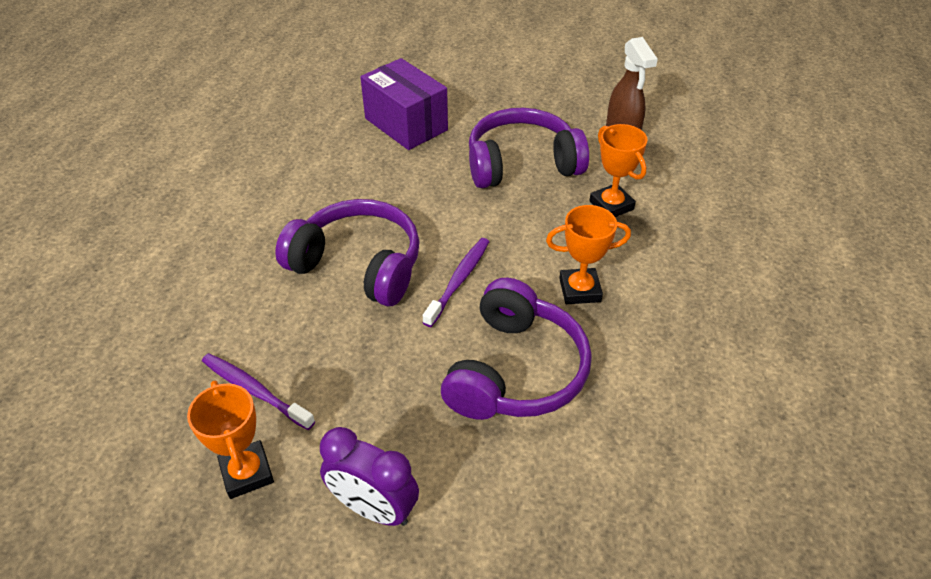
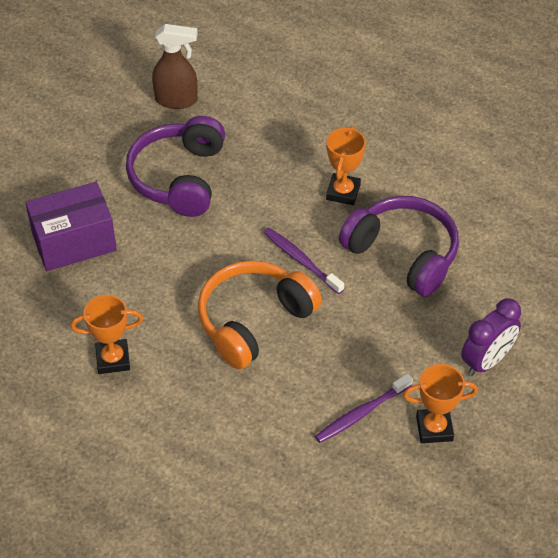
camera: 70 degrees left, 5 degrees up
purple headphones [275,199,420,306] -> orange headphones [198,260,322,369]
orange trophy [589,124,647,217] -> orange trophy moved to [71,295,143,374]

